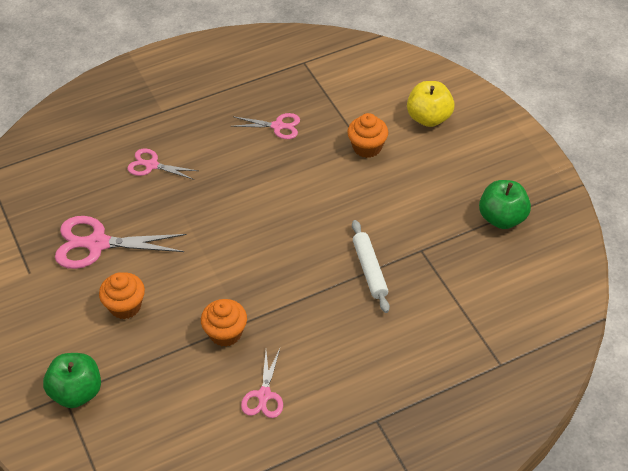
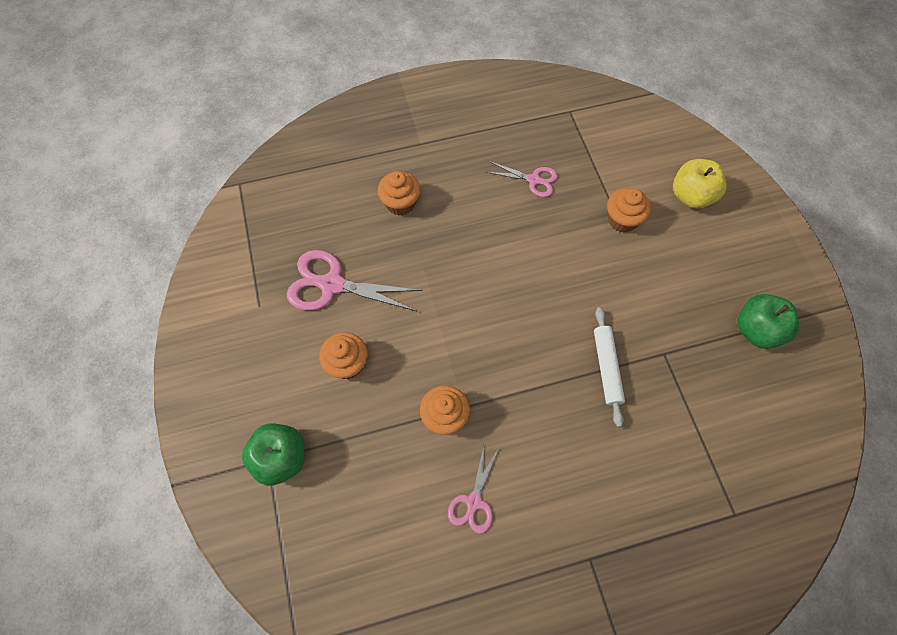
camera: 10 degrees right, 15 degrees up
pink scissors [127,148,198,180] -> orange cupcake [378,171,420,216]

